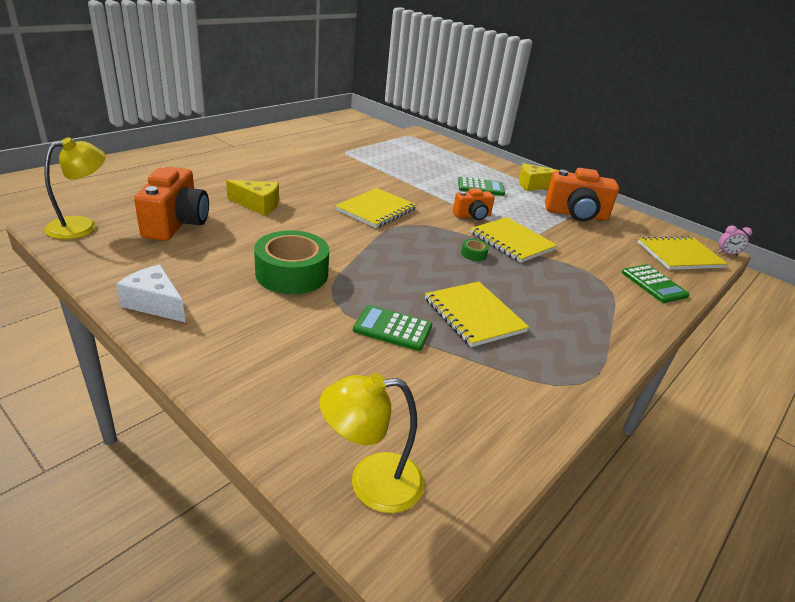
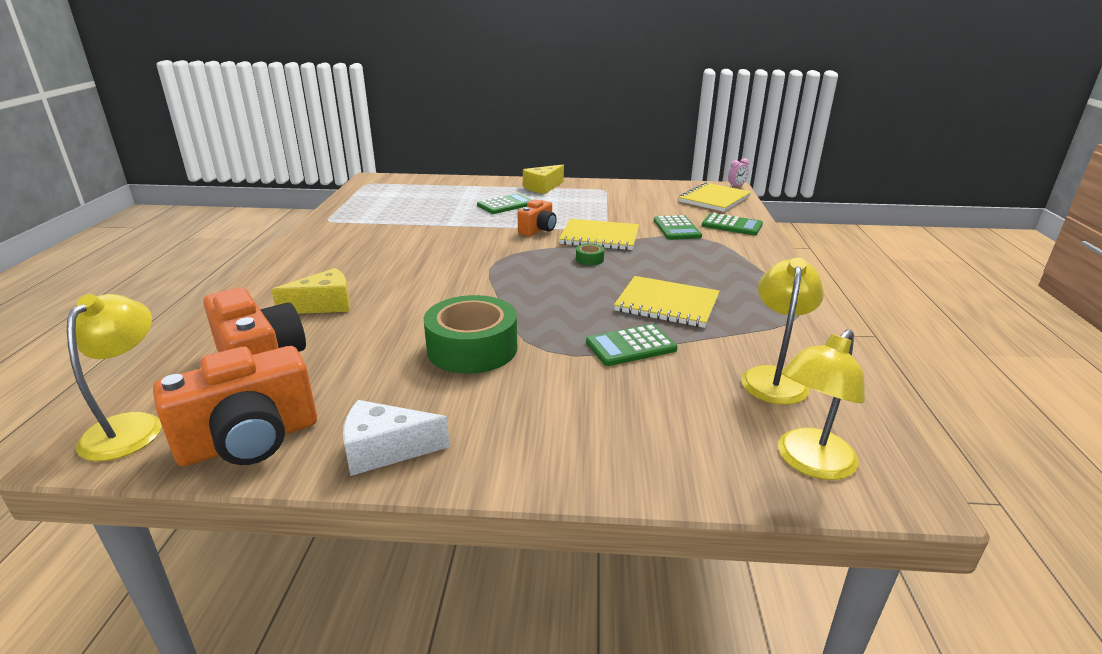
camera: 35 degrees left, 5 degrees down
yellow notebook [335,188,417,228] -> none
orange camera [545,168,619,222] -> orange camera moved to [153,346,317,466]
none -> green calculator [654,215,702,240]
none -> yellow lamp [741,258,824,405]

